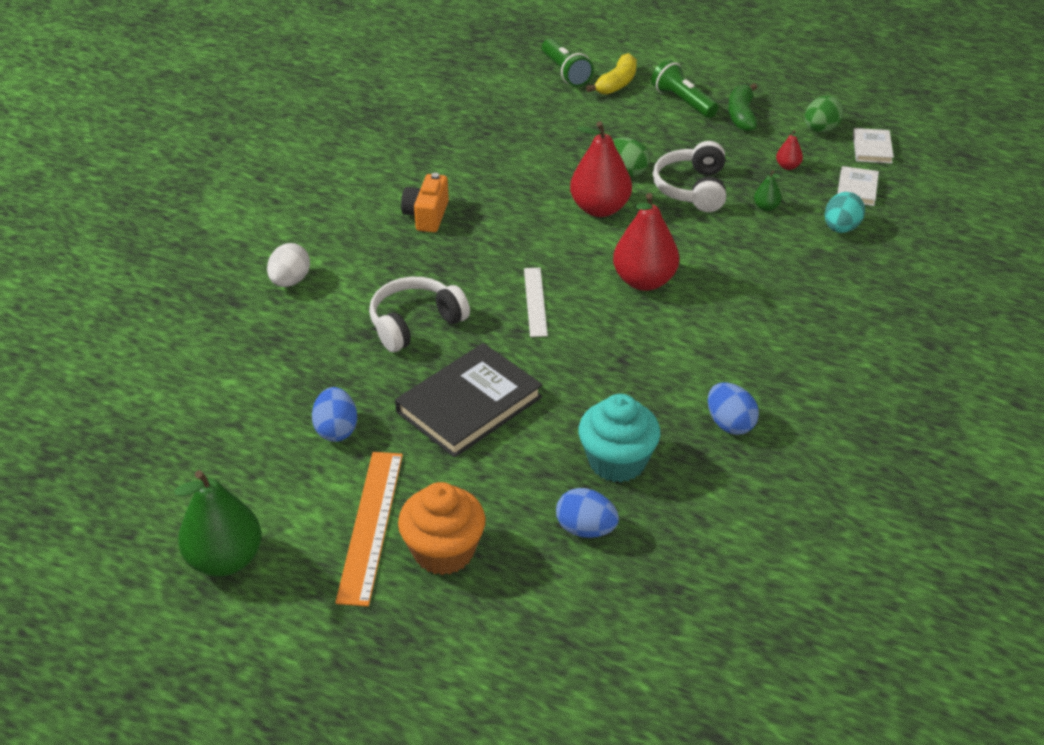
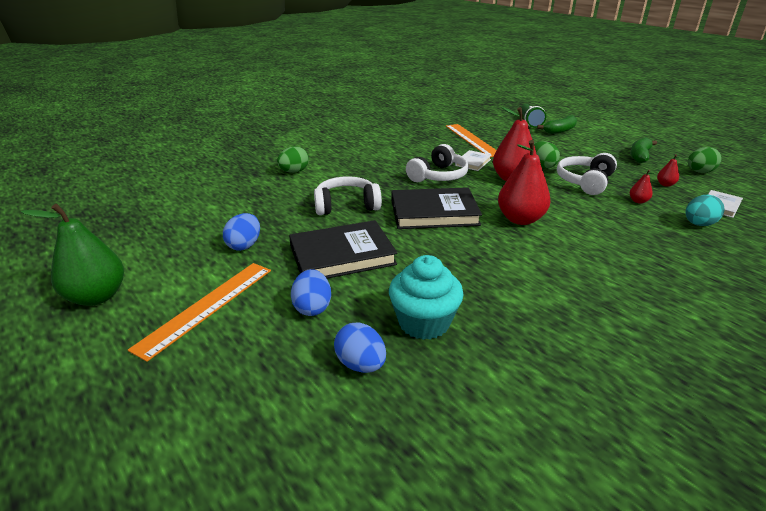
camera: 25 degrees right, 10 degrees down
white egg [267,243,310,287] -> green egg [277,146,309,173]
orange cupcake [398,482,485,575] -> none
orange camera [401,173,449,232] -> none
white ruler [524,268,548,337] -> black book [392,187,482,229]
yellow banana [586,53,637,95] -> green banana [537,115,577,134]
green flashlight [651,60,719,118] -> none
blue egg [708,383,759,435] -> blue egg moved to [291,269,331,316]
green pear [754,170,781,211] -> red pear [630,170,654,204]
white book [853,128,894,163] -> white book moved to [455,150,491,171]
none -> white headphones [406,144,469,182]
none -> orange ruler [446,124,497,157]

